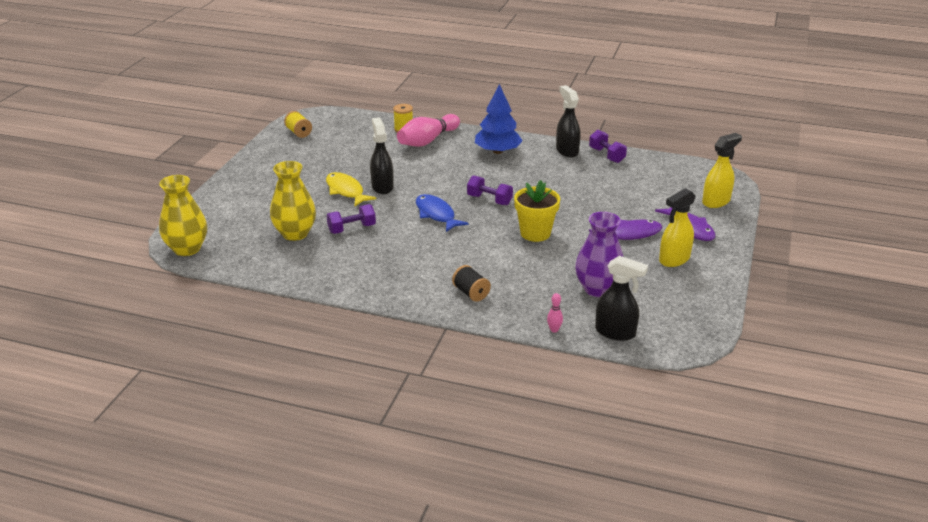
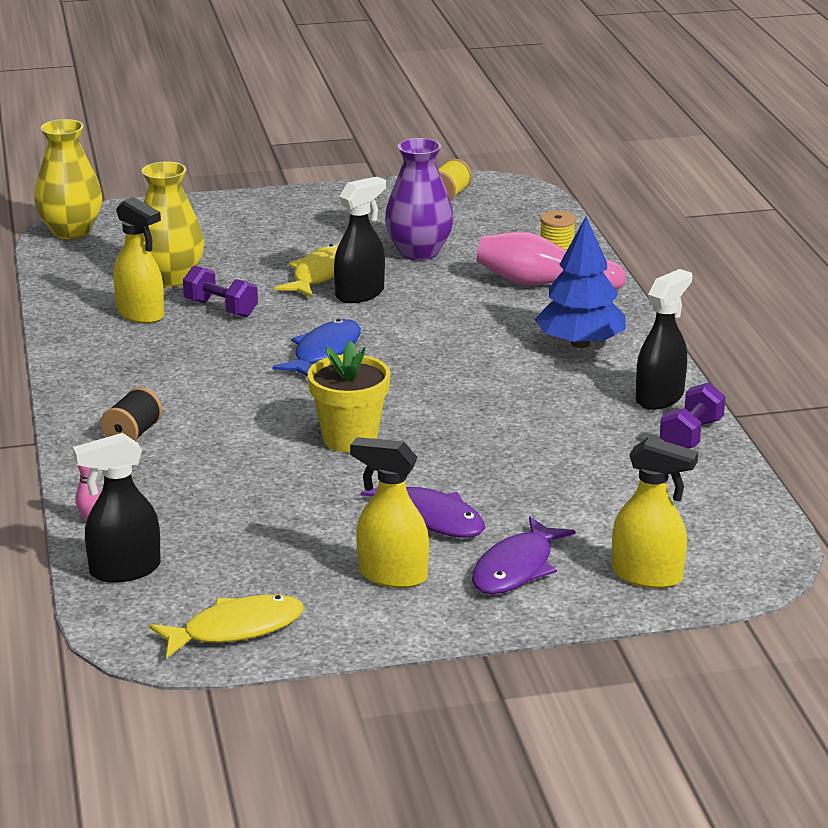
camera: 60 degrees right, 5 degrees down
purple dumbbell [467,175,513,205] -> none
purple vase [575,212,624,297] -> purple vase moved to [385,138,454,261]
black spray bottle [595,256,648,341] -> black spray bottle turned 75 degrees clockwise [73,433,161,583]
none -> yellow spray bottle [113,197,164,324]
none -> yellow fish [149,595,304,658]

